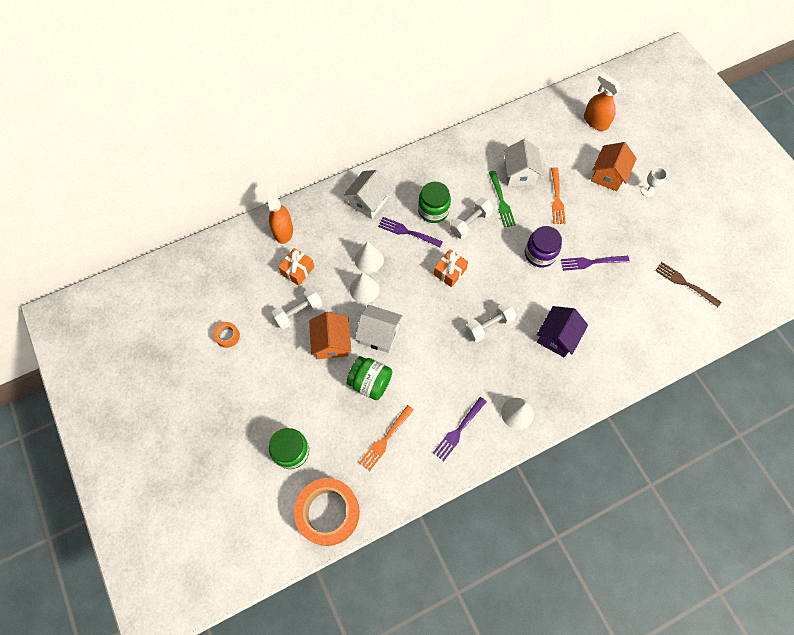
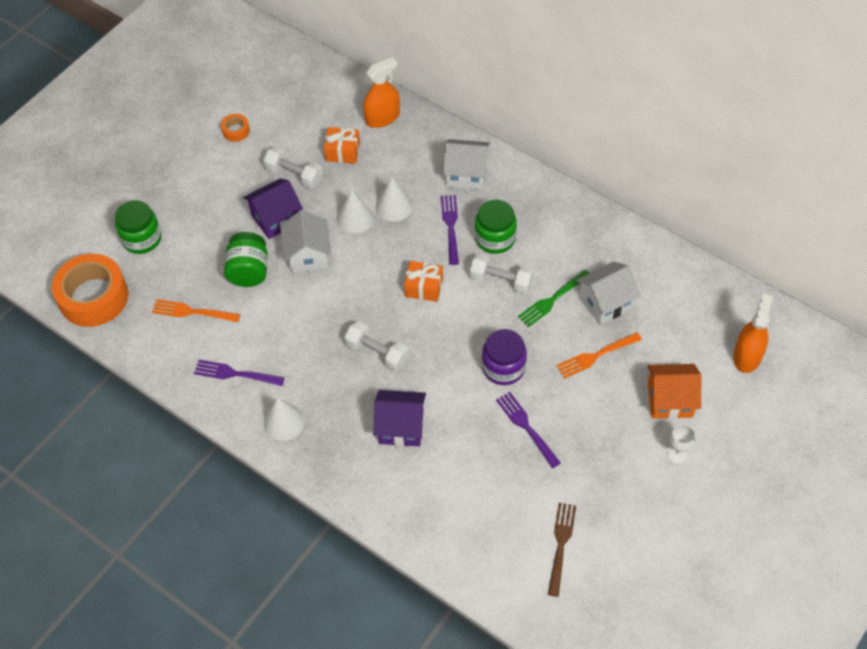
camera: 65 degrees right, 10 degrees down
orange house [309,312,351,359] -> purple house [243,179,303,239]

